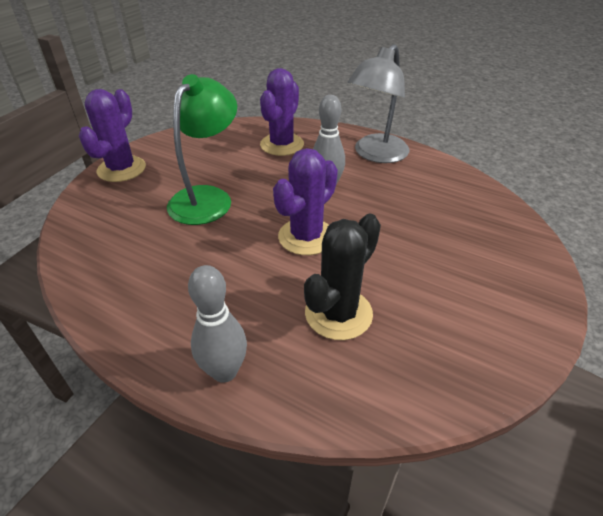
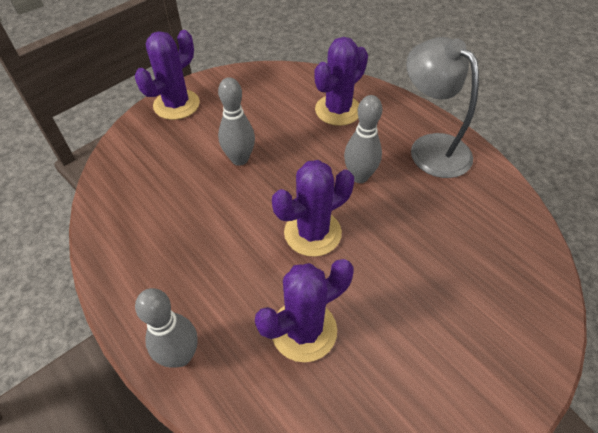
camera: 20 degrees right, 10 degrees up
green lamp [167,74,237,225] -> grey bowling pin [218,77,255,166]
black cactus [304,214,381,340] -> purple cactus [255,259,354,362]
grey lamp [347,44,409,163] -> grey lamp turned 90 degrees clockwise [406,37,479,178]

